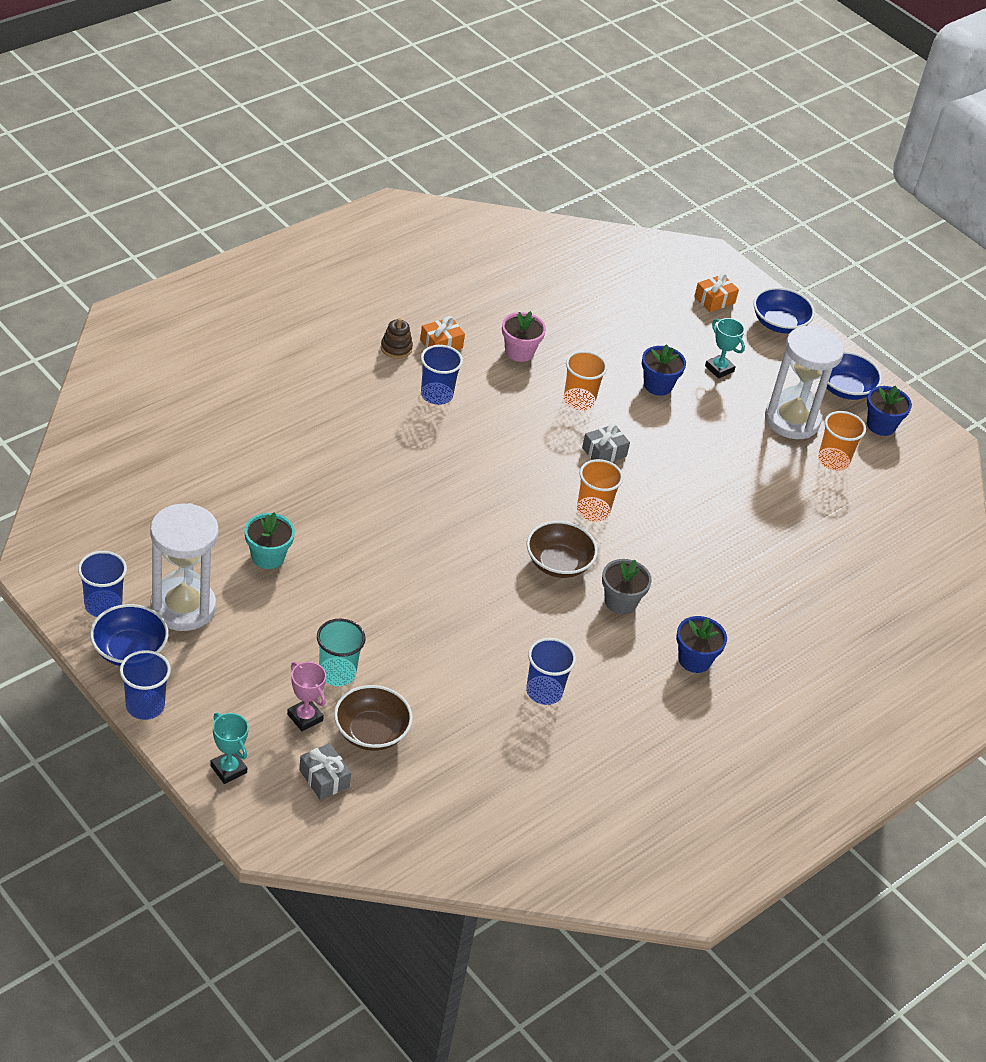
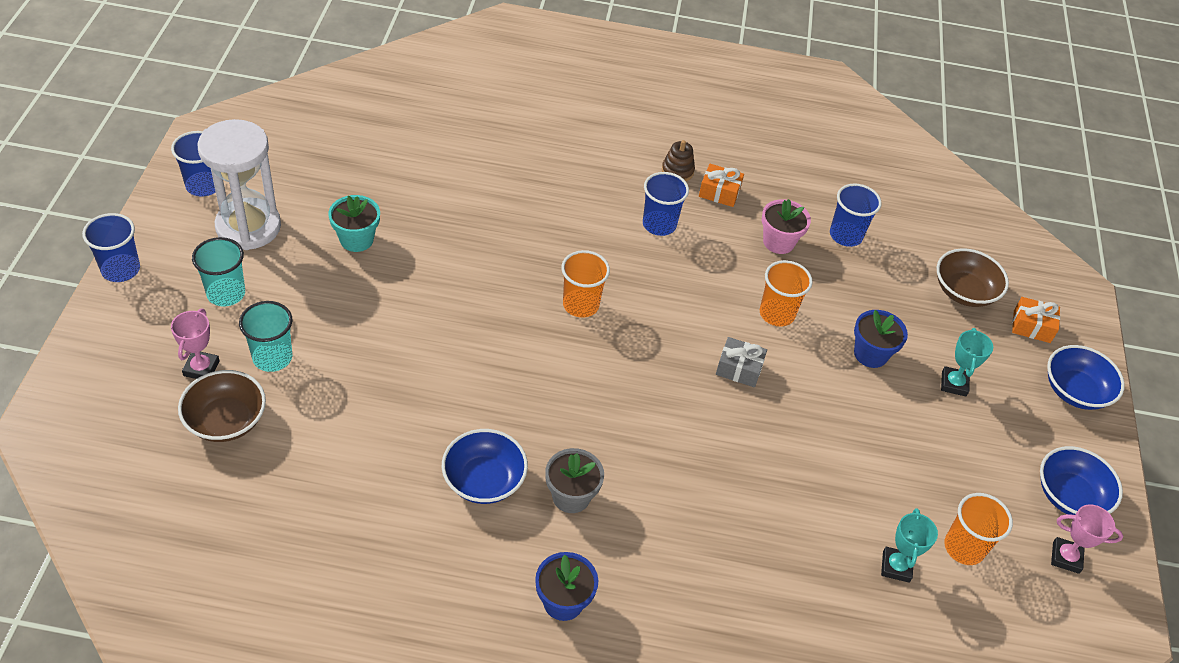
camera: 50 degrees right, 5 degrees up
blue bowl [90,604,169,666] -> blue bowl moved to [442,429,528,504]
turquoise trophy [210,713,249,784] -> turquoise trophy moved to [881,508,938,583]
grey gift [299,743,351,800] -> none
blue cup [526,638,576,705] -> blue cup moved to [830,184,882,247]
brown bowl [527,521,598,578] -> brown bowl moved to [937,248,1009,307]
orange cup [577,459,623,521] -> orange cup moved to [561,250,610,318]
white hourglass [765,326,844,439] -> none
blue flower pot [867,386,912,436] -> pink trophy [1051,504,1123,574]
none -> turquoise cup [192,237,245,307]

